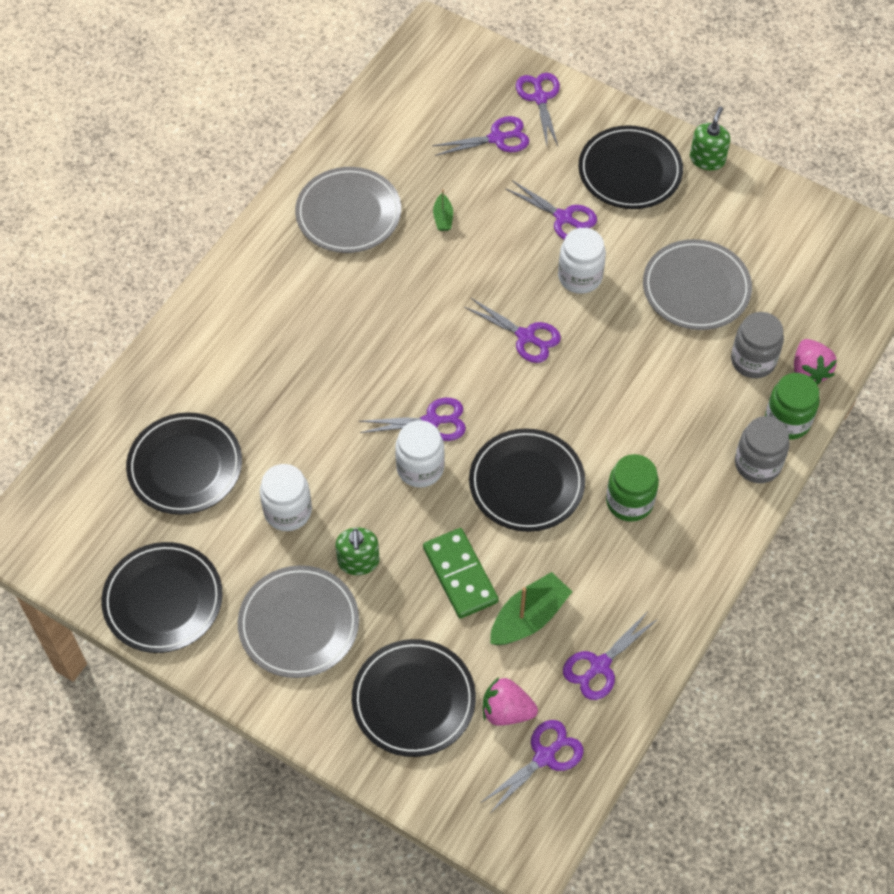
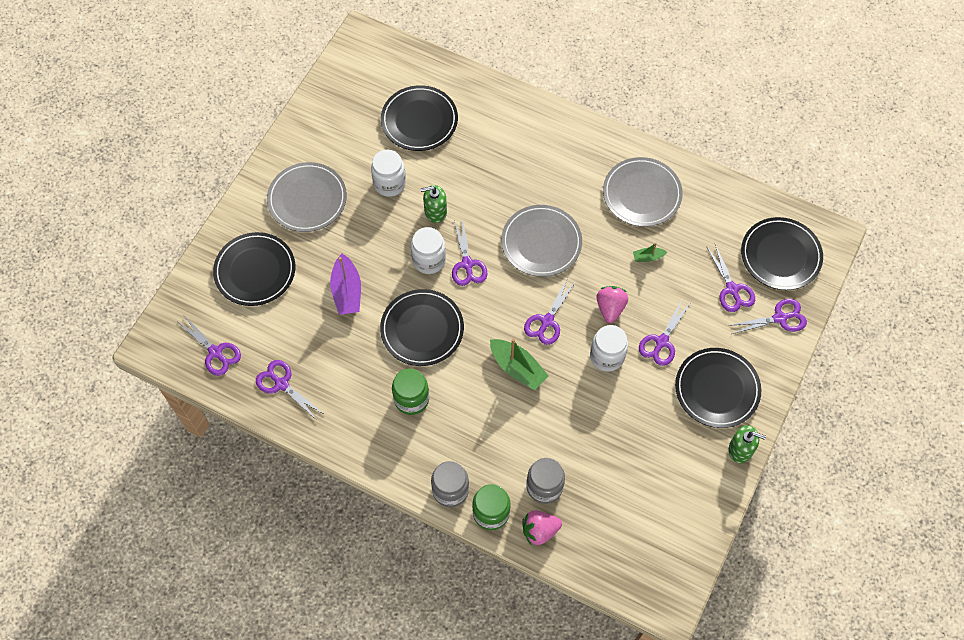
camera: 85 degrees right, 5 degrees up
black plate [101,542,223,653] -> black plate moved to [741,217,823,290]
green soap dispenser [335,527,380,575] -> green soap dispenser moved to [421,185,447,223]
green domino [423,528,499,619] -> purple boat [330,254,361,315]
pink strawberry [483,677,538,726] -> pink strawberry moved to [596,286,628,323]
green boat [490,572,572,645] -> green boat moved to [490,339,549,390]
grey plate [643,239,752,330] -> grey plate moved to [501,205,582,277]

